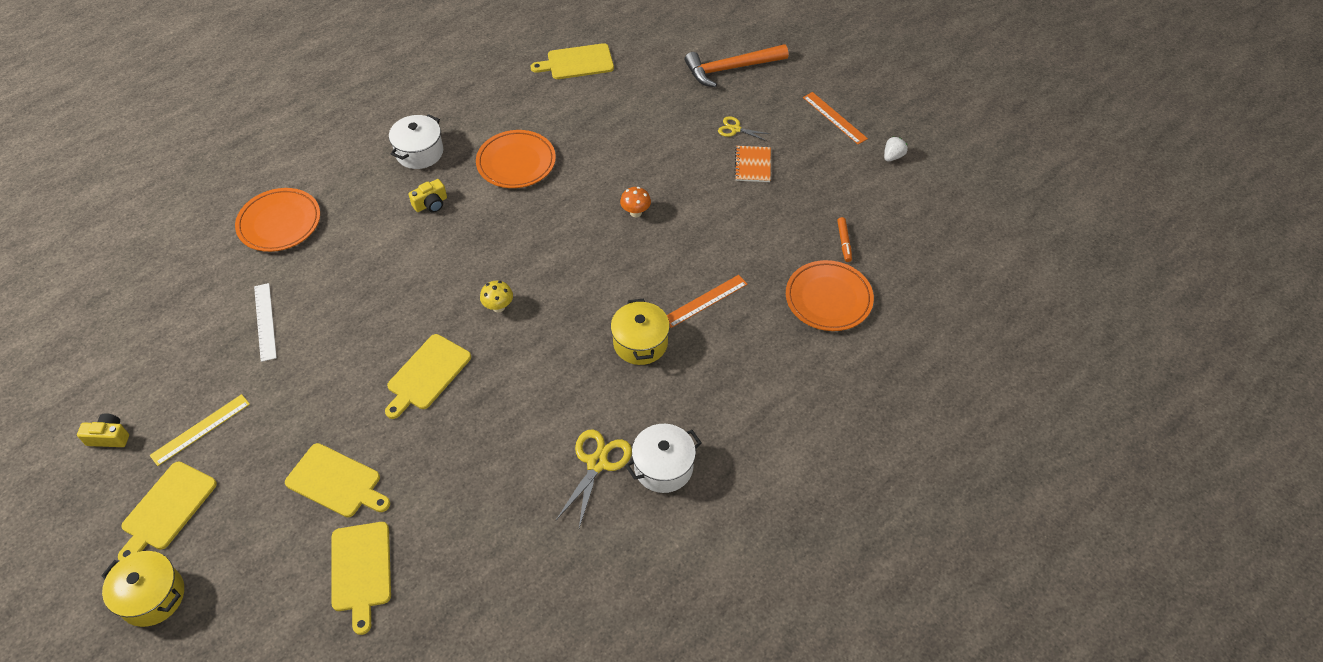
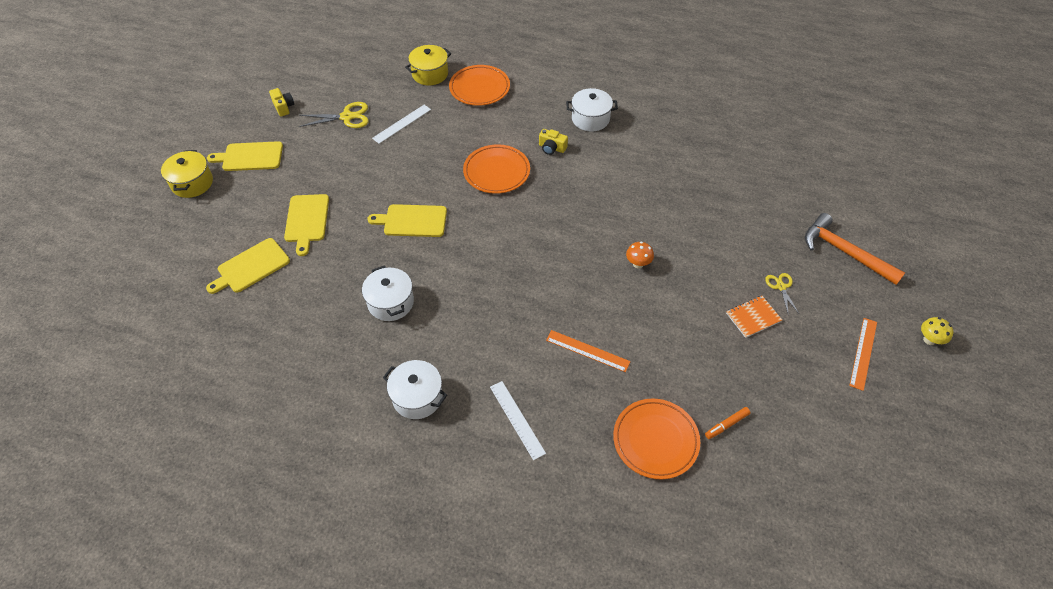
camera: 60 degrees right, 0 degrees up
yellow ruler [150,394,250,466] -> none
orange plate [476,130,556,188] -> orange plate moved to [463,144,530,194]
yellow mushroom [480,281,513,312] -> yellow mushroom moved to [921,317,954,345]
yellow cutting board [531,43,614,79] -> none
yellow scissors [556,429,632,528] -> yellow scissors moved to [299,102,369,128]
yellow pot [611,299,670,365] -> yellow pot moved to [405,45,451,85]
white strawberry [884,136,908,161] -> none
none -> white pot [362,265,414,321]
none -> white ruler [490,381,546,460]

